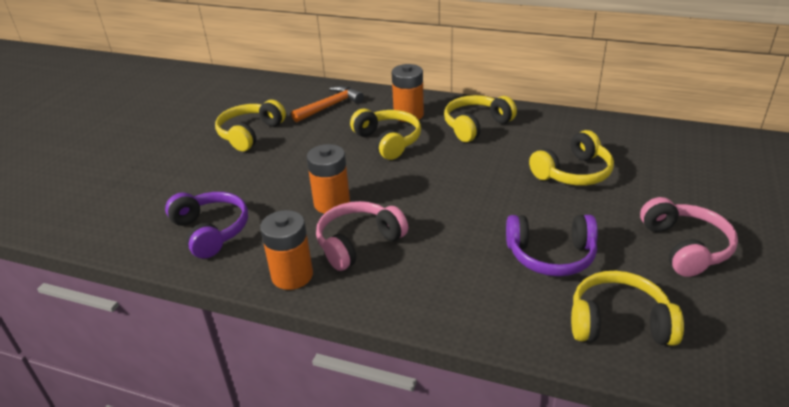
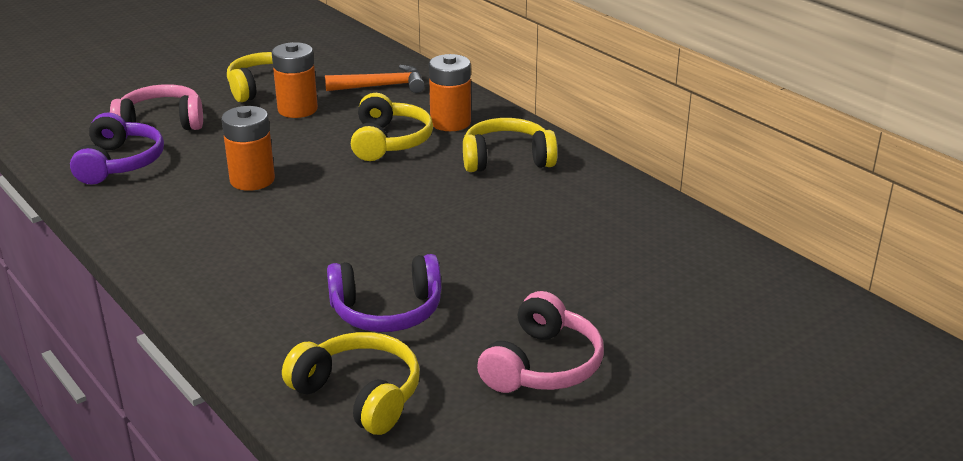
camera: 30 degrees right, 5 degrees down
orange battery [260,210,313,290] -> orange battery moved to [272,42,318,118]
pink headphones [316,201,408,271] -> pink headphones moved to [110,84,203,130]
purple headphones [506,215,598,276] -> purple headphones turned 45 degrees counterclockwise [327,254,441,332]
yellow headphones [529,130,614,186] -> none

